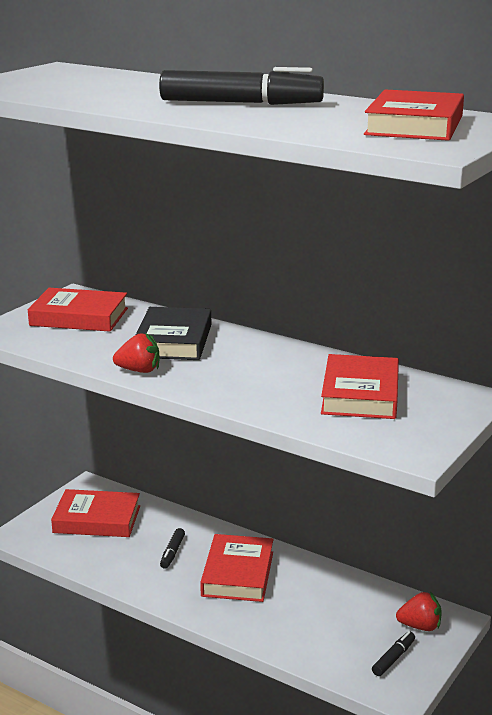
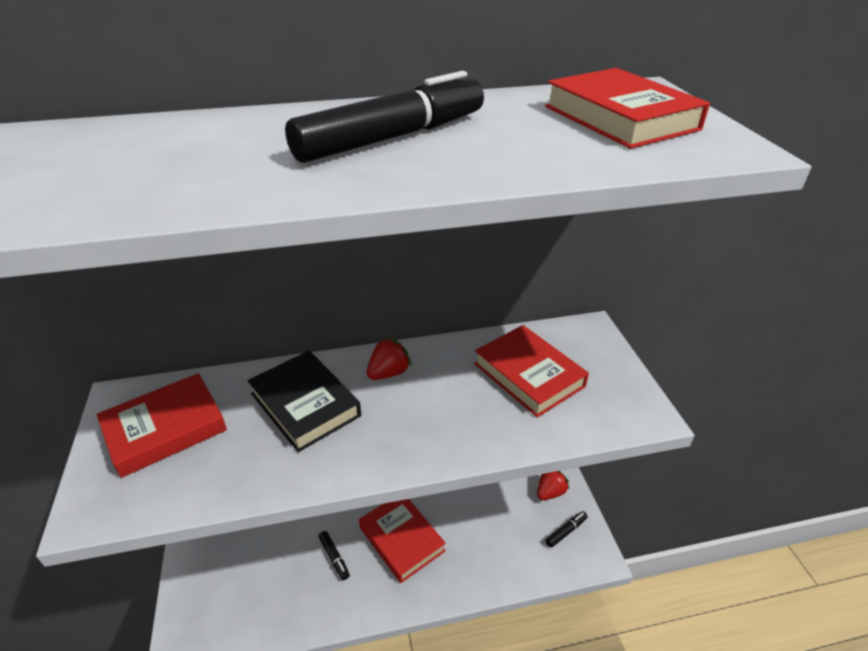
camera: 45 degrees left, 15 degrees up
red book [51,489,140,537] -> none
red strawberry [113,333,159,373] -> red strawberry moved to [367,337,412,380]
black marker [372,631,415,676] -> black marker turned 60 degrees clockwise [546,511,588,548]

